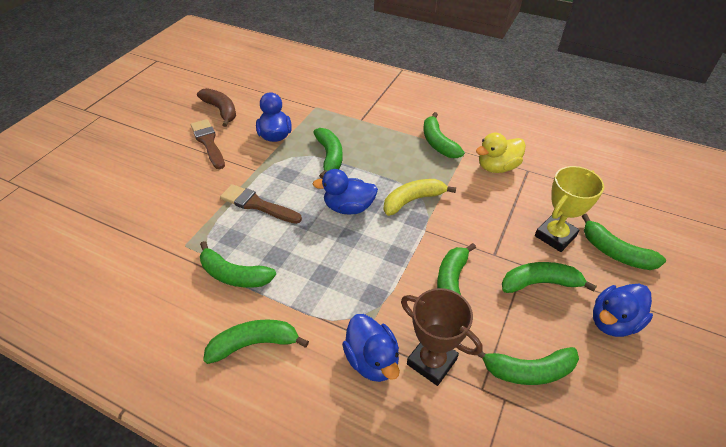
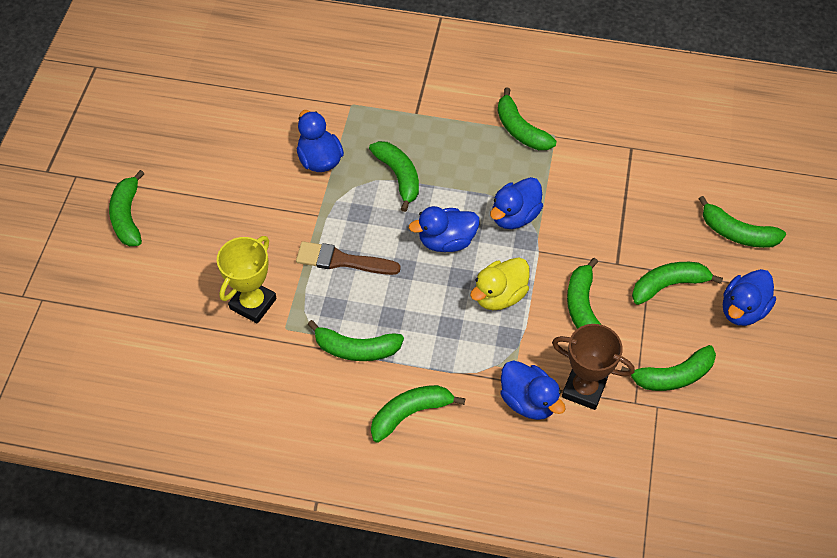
camera: 15 degrees left, 10 degrees up
brown brush [191,119,225,169] -> none
brown banana [197,88,236,127] -> none
yellow banana [384,179,456,216] -> blue duck [490,177,543,229]
yellow duck [476,133,526,173] -> yellow duck moved to [470,258,530,310]
yellow trophy [535,166,604,252] -> yellow trophy moved to [217,236,277,324]
none -> green banana [109,170,145,246]

